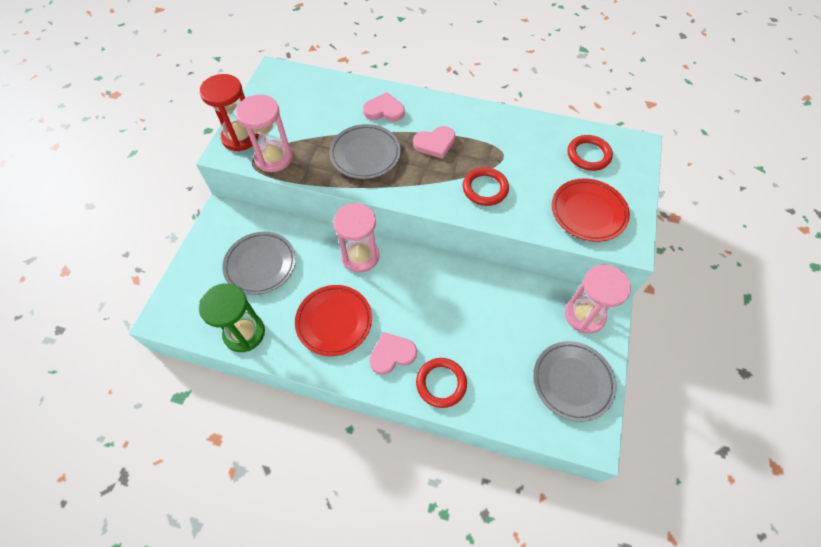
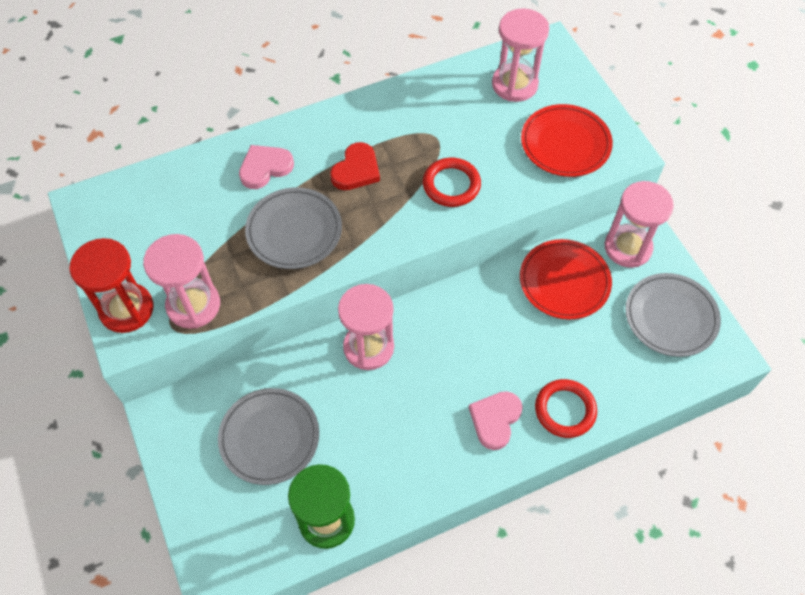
camera: 40 degrees left, 0 degrees up
red plate [295,285,372,356] -> red plate moved to [520,239,612,319]
pink heart [413,126,455,159] -> red heart [330,142,380,190]
red ring [567,135,613,171] -> pink hourglass [492,9,549,102]

